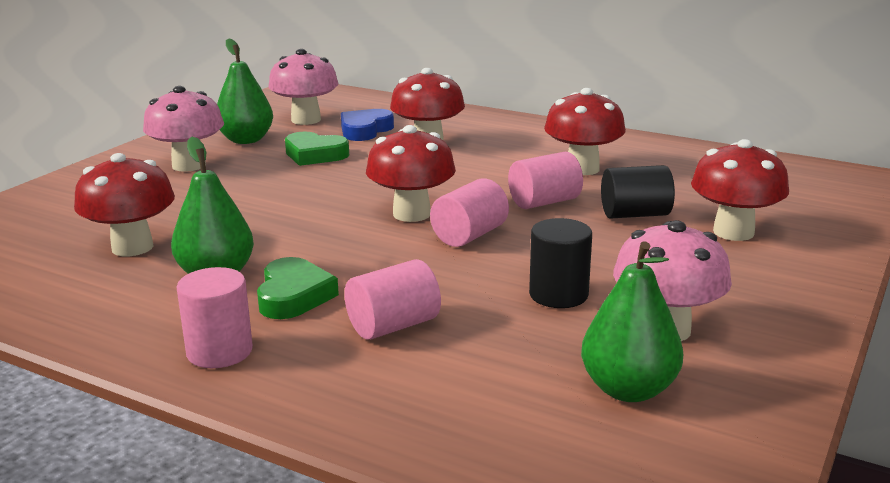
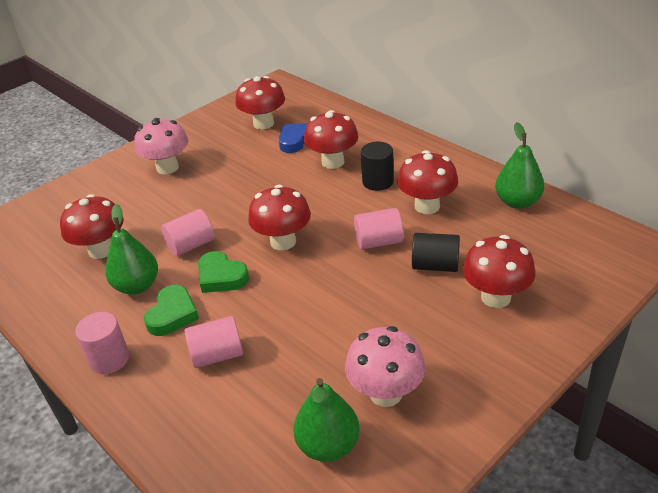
camera: 20 degrees right, 15 degrees up
green pear [217,38,273,144] -> green pear moved to [495,122,544,209]
pink mushroom [268,49,338,125] -> red mushroom [235,76,285,129]
green heart [285,132,349,166] -> green heart moved to [198,251,249,293]
pink cylinder [430,178,509,247] -> pink cylinder moved to [161,209,214,256]
black cylinder [529,218,592,308] -> black cylinder moved to [361,142,394,191]

